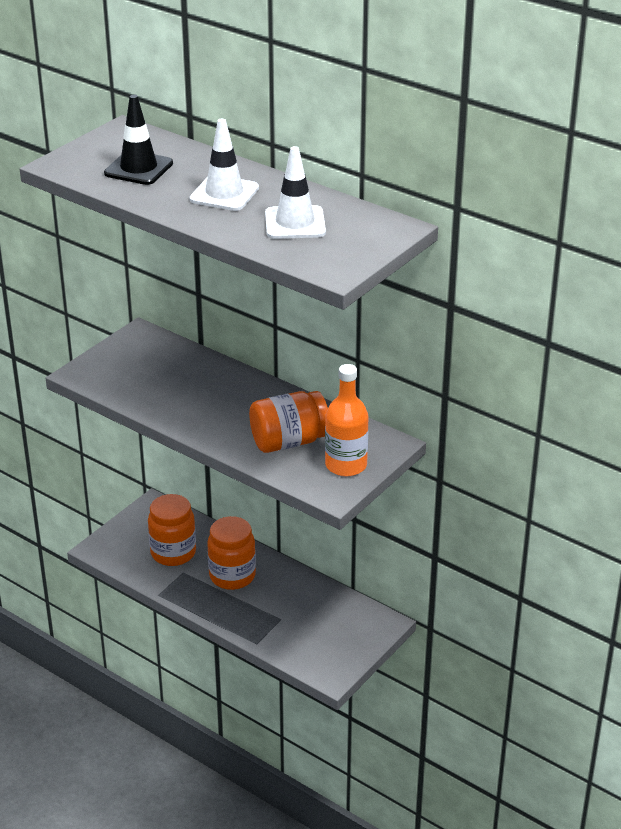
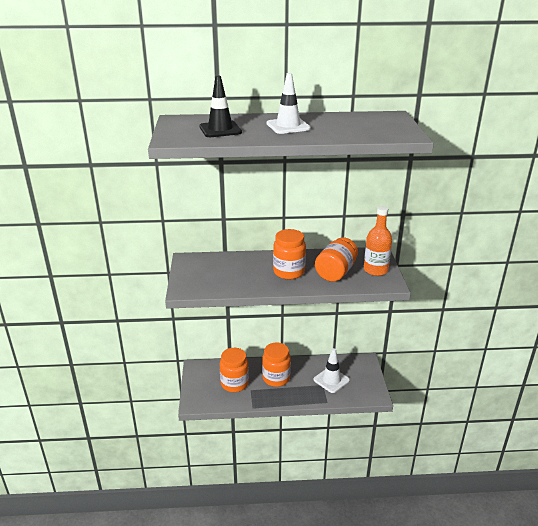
camera: 40 degrees left, 5 degrees down
white traffic cone [265,146,326,239] -> white traffic cone moved to [314,348,350,393]
none -> orange jar [273,229,306,279]

